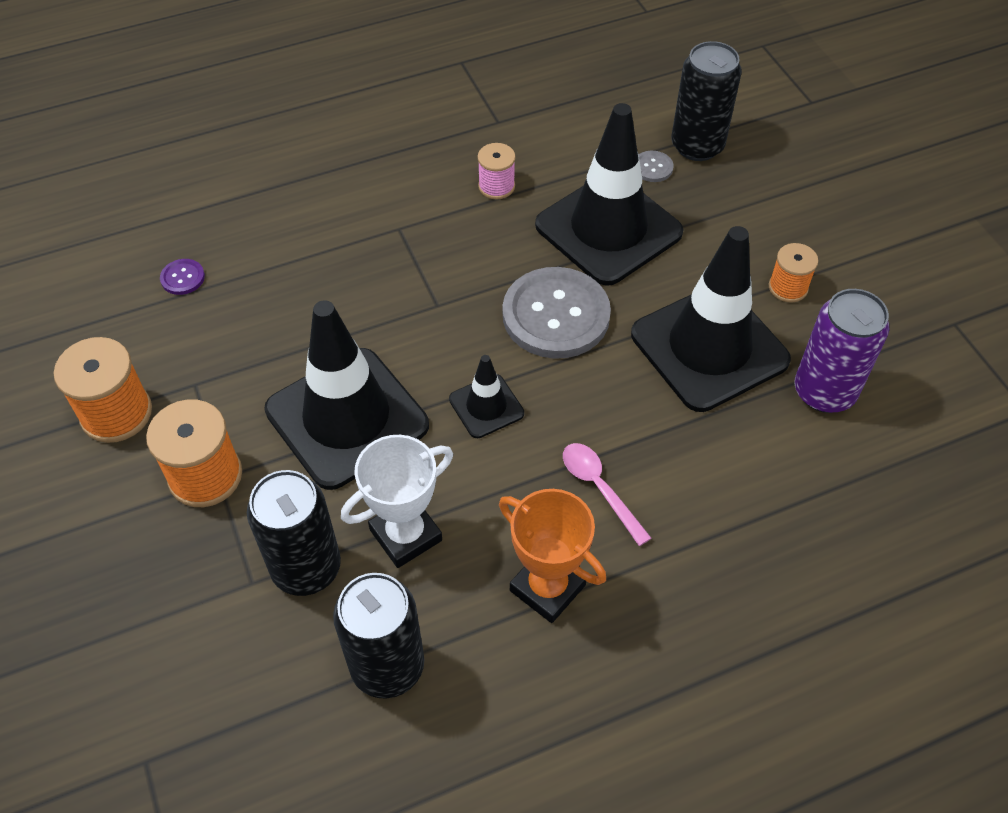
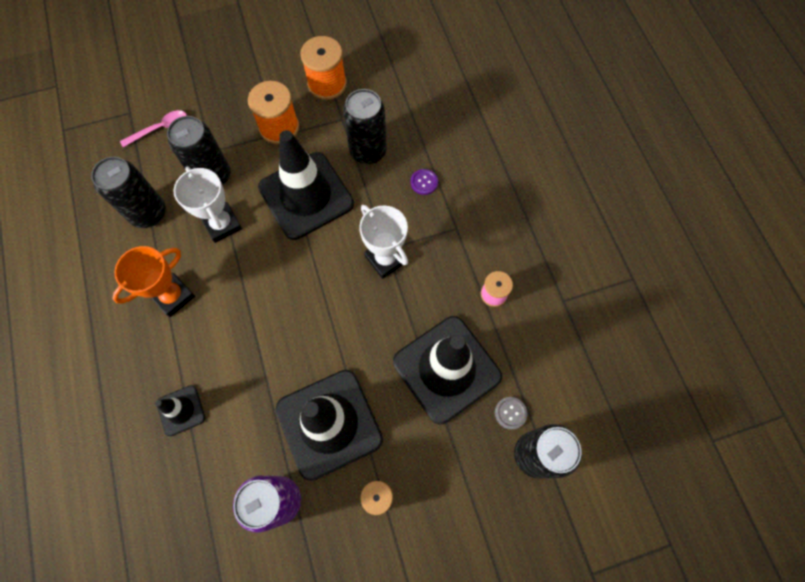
camera: 95 degrees right, 15 degrees up
purple button [160,259,205,295] -> purple button moved to [410,169,438,195]
black traffic cone [449,355,524,438] -> black traffic cone moved to [155,385,205,436]
grey button [503,267,611,359] -> none
pink spoon [563,443,651,546] -> pink spoon moved to [120,110,187,147]
none -> black can [343,89,387,164]
none -> white trophy [359,205,408,279]

